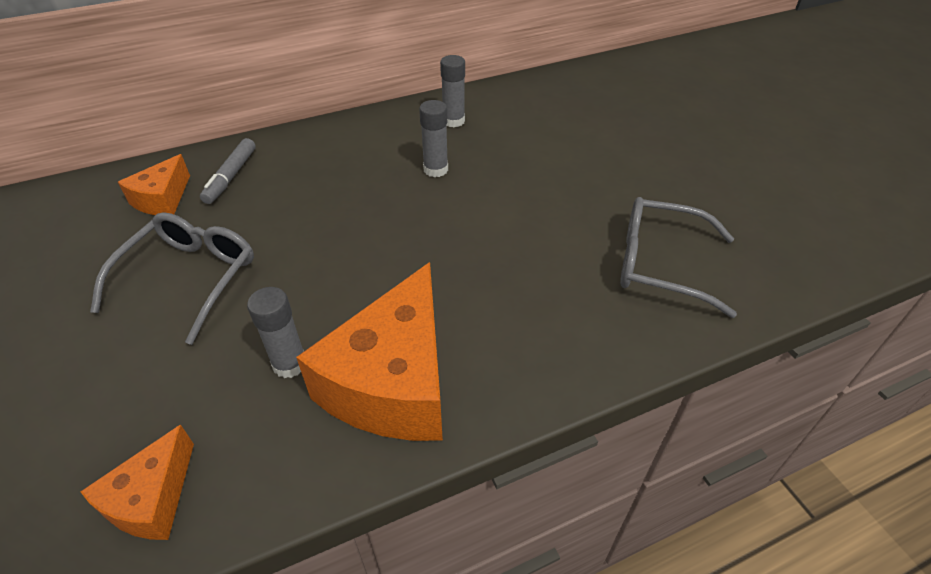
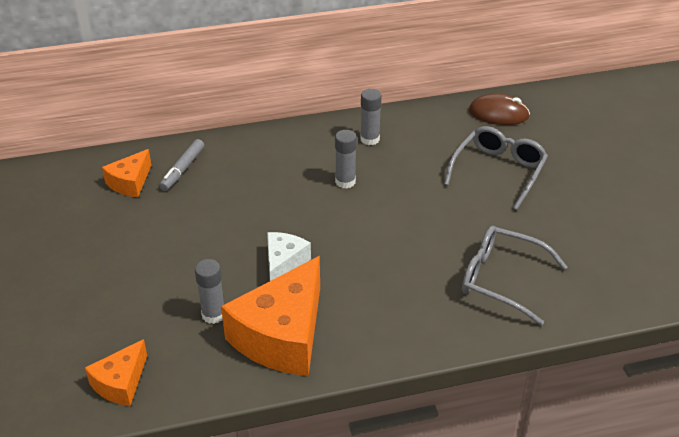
camera: 10 degrees right, 5 degrees down
grey glasses [90,212,254,345] -> grey glasses moved to [444,126,548,210]
none -> white cheese [267,232,311,281]
none -> brown mouse [469,93,530,125]

